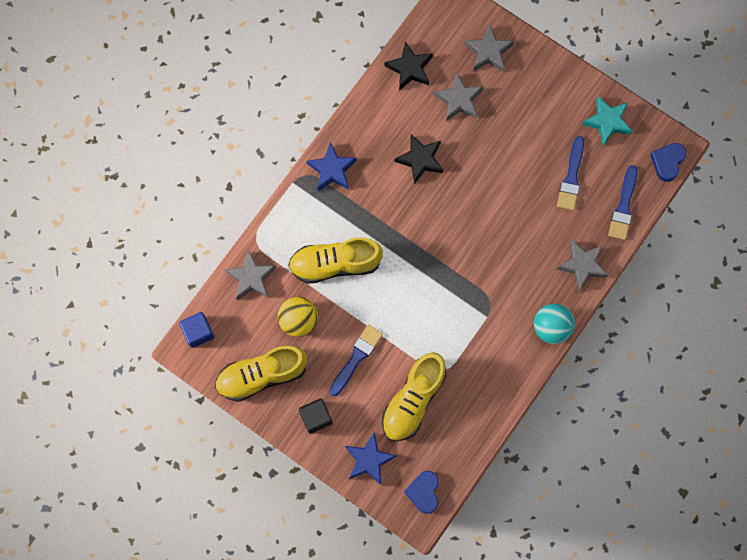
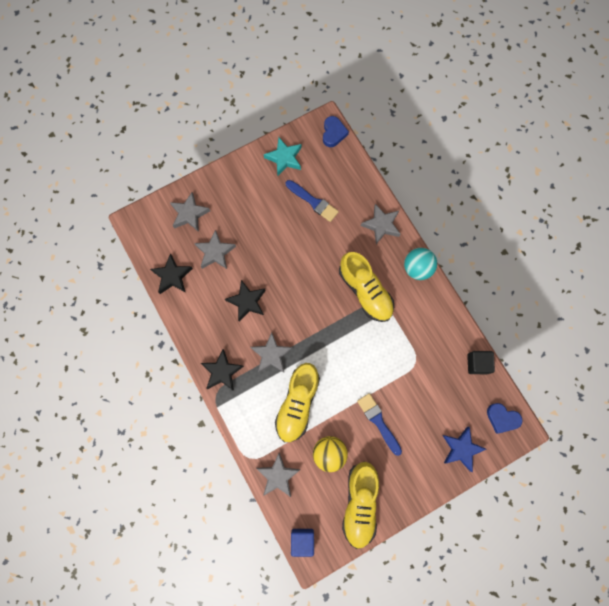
camera: 65 degrees left, 0 degrees up
black cube [299,399,332,434] -> black cube moved to [467,351,495,374]
blue star [306,142,357,191] -> black star [201,349,244,391]
yellow shoe [382,352,447,441] -> yellow shoe moved to [339,252,394,322]
blue brush [608,165,637,240] -> none
blue heart [650,143,686,182] -> blue heart turned 135 degrees counterclockwise [323,116,349,147]
none -> grey star [251,332,293,373]

